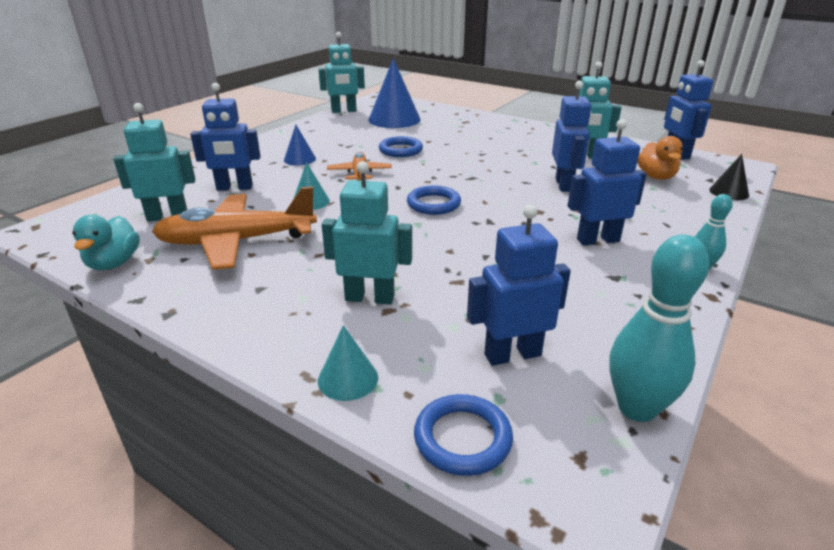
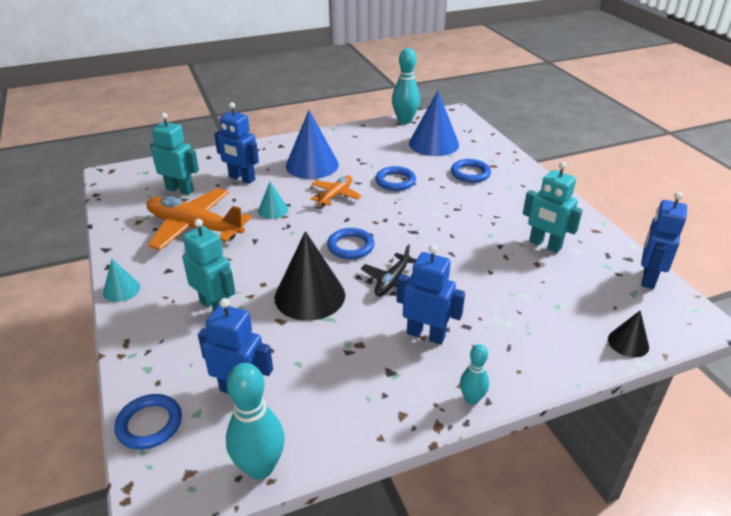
camera: 35 degrees right, 5 degrees up
turquoise duck [72,215,140,270] -> none
blue cone [284,125,316,165] -> blue cone [286,110,339,179], size x1.96
turquoise robot [318,32,365,113] -> turquoise bowling pin [392,48,420,124]
turquoise cone [318,325,378,401] -> turquoise cone moved to [103,259,140,302]
blue robot [552,81,591,192] -> none
orange duck [637,136,683,180] -> none
none -> black cone [274,231,345,321]
none -> black plane [361,244,417,296]
none -> blue ring [451,159,491,183]

